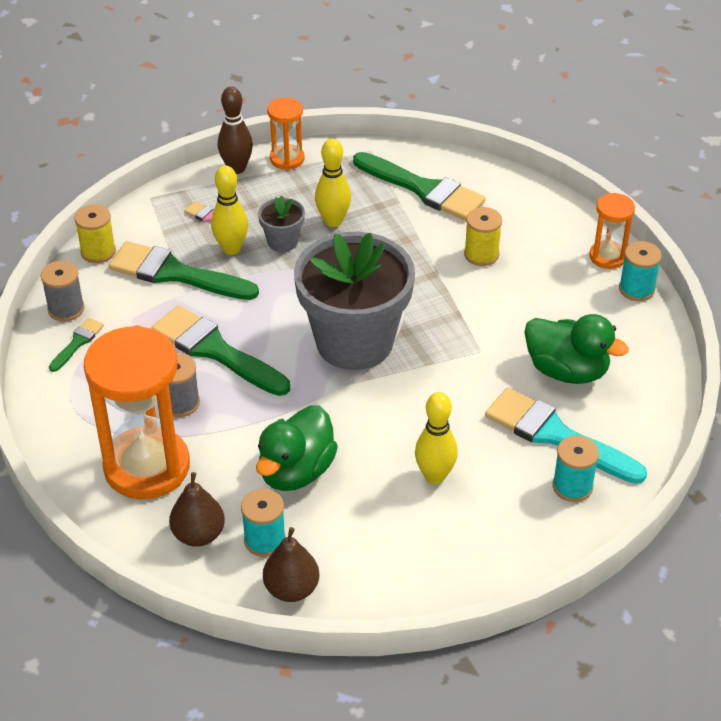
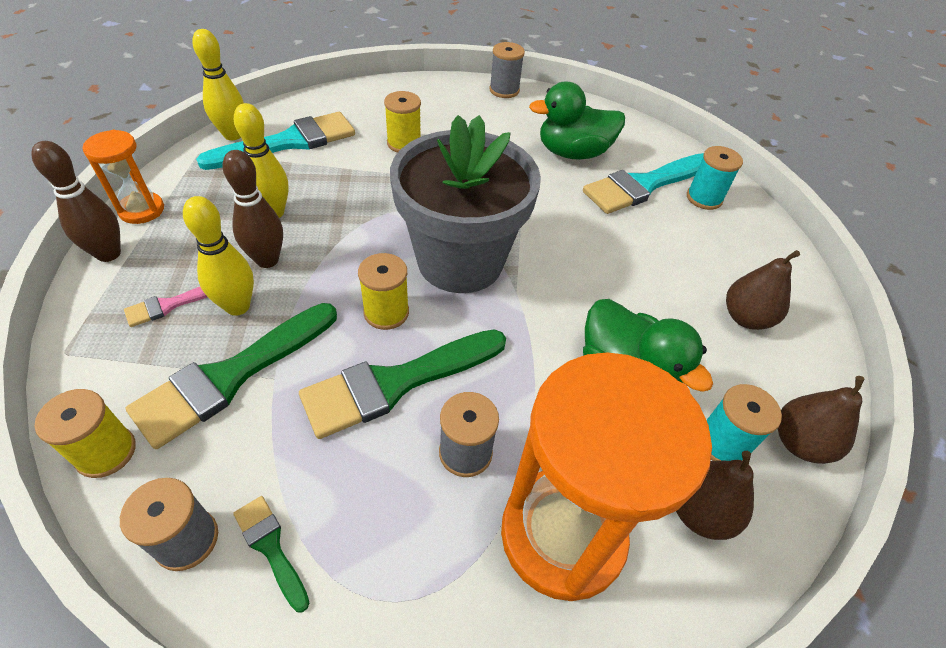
camera: 70 degrees left, 5 degrees up
grey flower pot [258,195,305,252] -> brown bowling pin [222,150,283,268]
green brush [353,152,485,220] -> turquoise brush [196,112,355,170]
yellow bowling pin [415,392,458,484] -> yellow bowling pin moved to [193,29,244,140]
green duck [524,314,629,384] -> green duck turned 150 degrees counterclockwise [529,81,625,160]
orange hourglass [589,193,635,269] -> none
turquoise spool [619,241,662,301] -> grey spool [489,42,525,98]
none -> yellow spool [358,253,409,330]
none -> brown pear [726,250,800,330]

